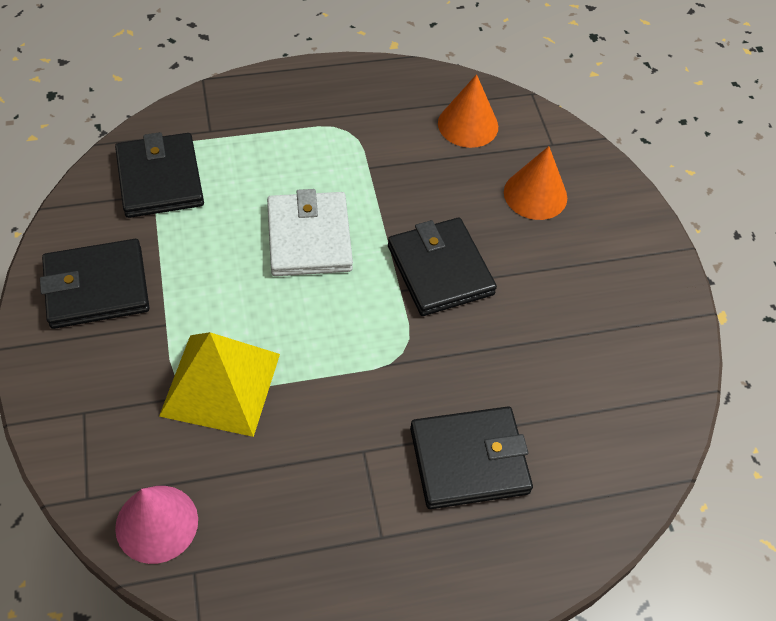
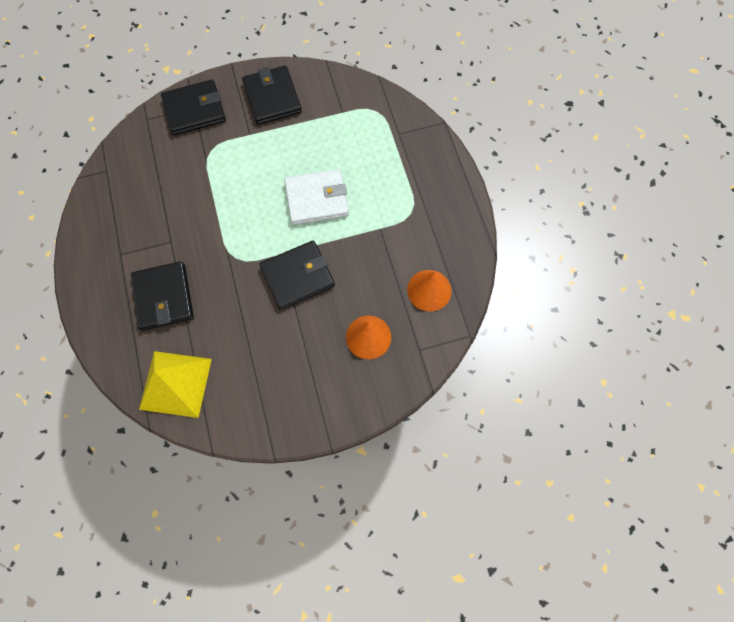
camera: 90 degrees right, 15 degrees up
black wallet [115,132,204,218] -> black wallet moved to [161,79,226,135]
pink cone [115,486,198,564] -> none
yellow pyramid [159,332,280,437] -> yellow pyramid moved to [139,351,212,418]

